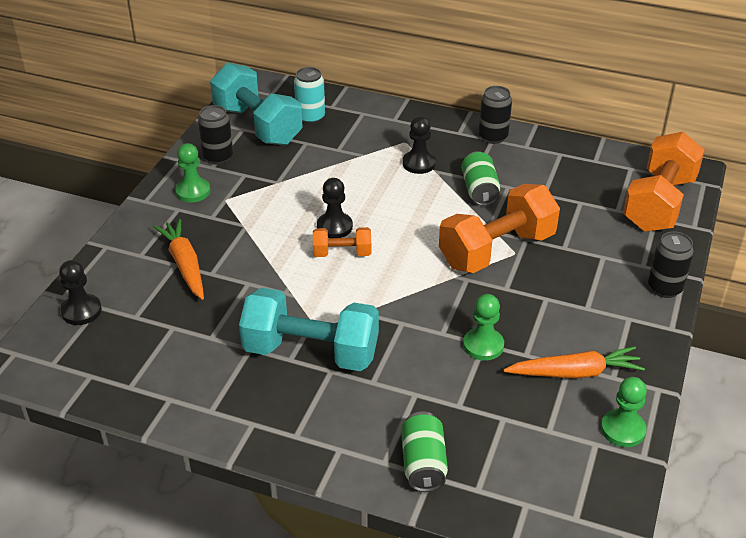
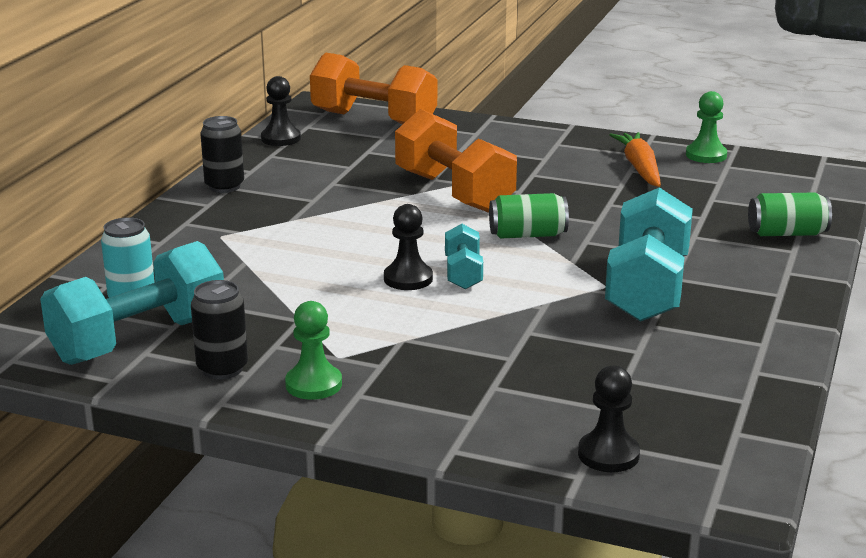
camera: 90 degrees left, 15 degrees down
orange carrot [154,219,204,300] -> none
orange dumbbell [313,227,371,257] -> turquoise dumbbell [445,224,483,289]
black pawn [402,116,436,174] -> black pawn moved to [261,76,301,146]
green can [461,151,501,206] -> green can moved to [489,193,569,239]
green pawn [463,294,504,361] -> none
black can [648,231,694,298] -> none

